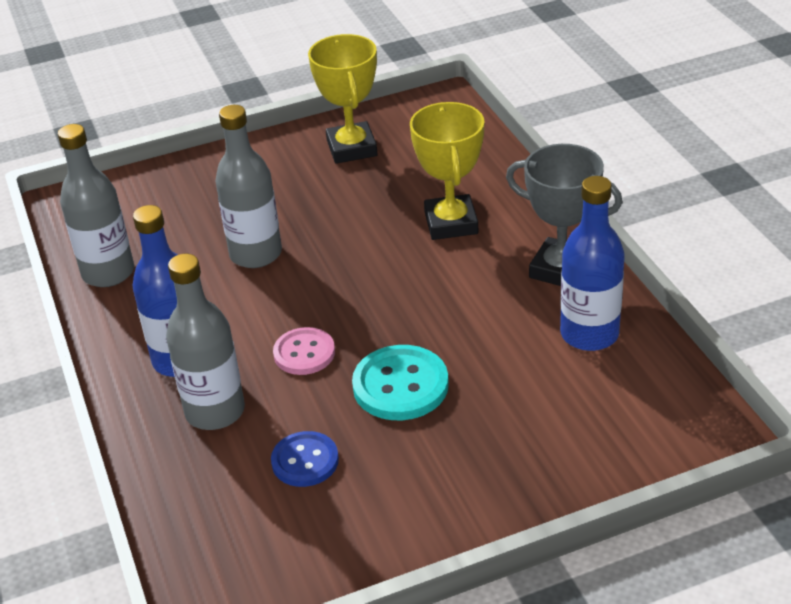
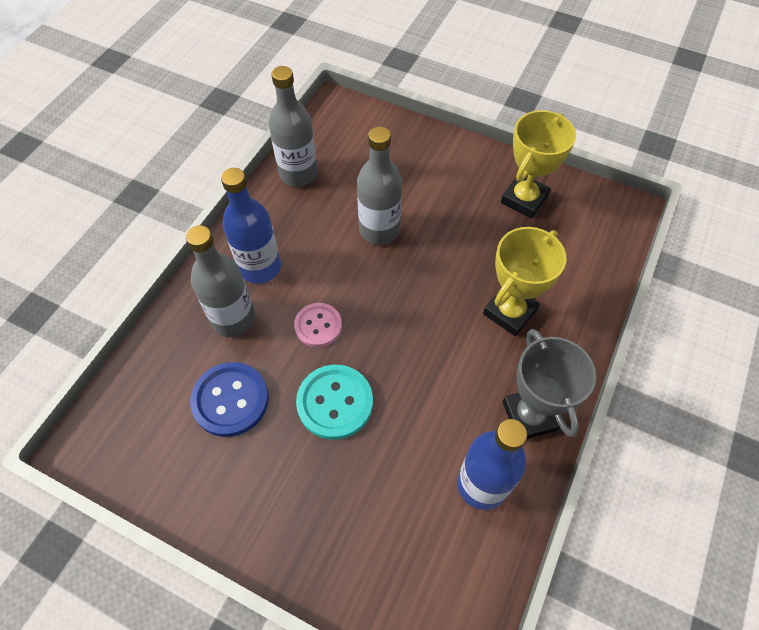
camera: 45 degrees right, 20 degrees up
blue button [271,431,339,487] -> blue button [190,362,269,437], size x1.51

